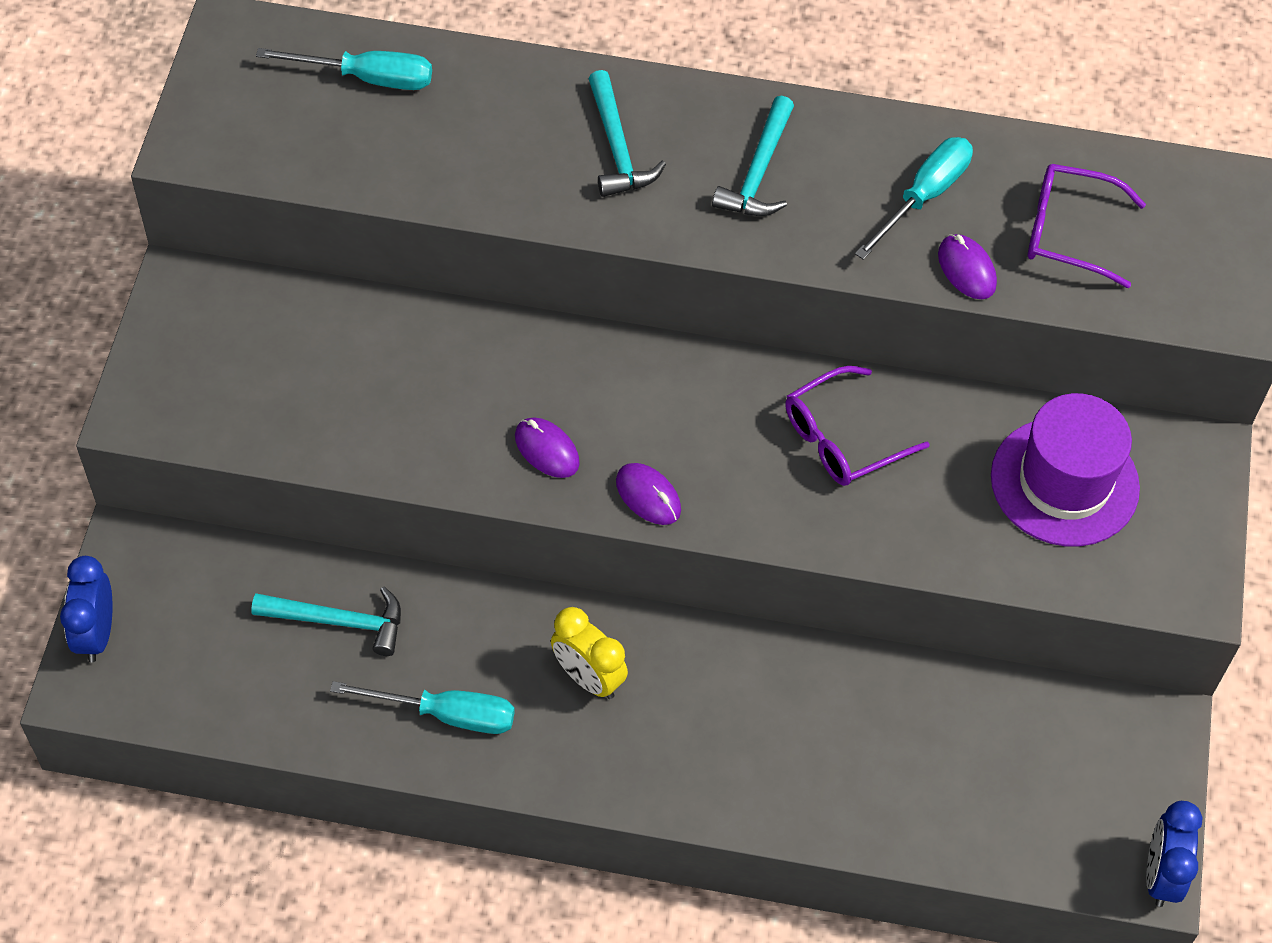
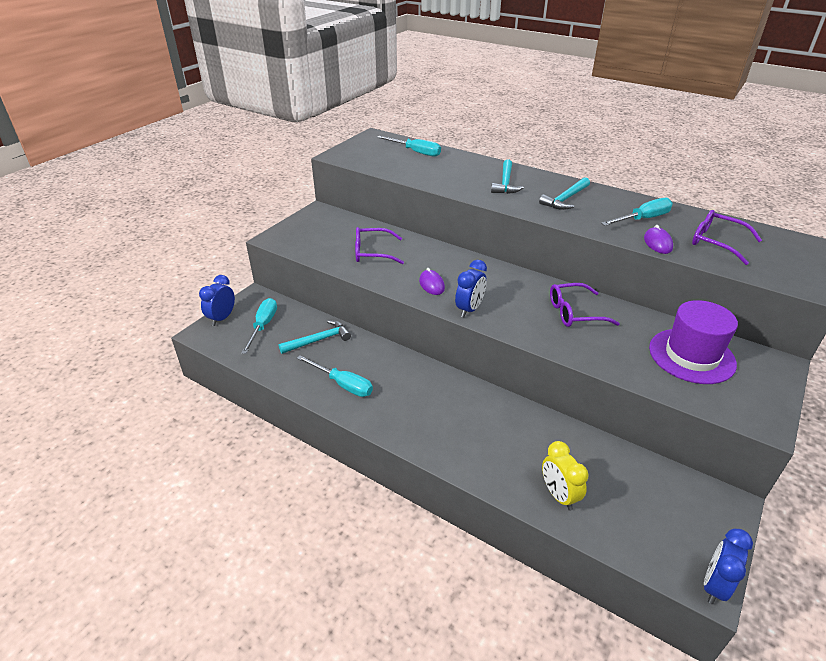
camera: 25 degrees right, 20 degrees down
turquoise hammer [251,587,401,656] -> turquoise hammer turned 60 degrees counterclockwise [278,320,351,354]
yellow clock [551,607,628,699] -> yellow clock moved to [542,441,589,511]
purple mouse [616,463,681,525] -> blue clock [455,260,487,317]
none -> turquoise screwdriver [241,298,277,354]
none -> purple glasses [355,227,404,264]

